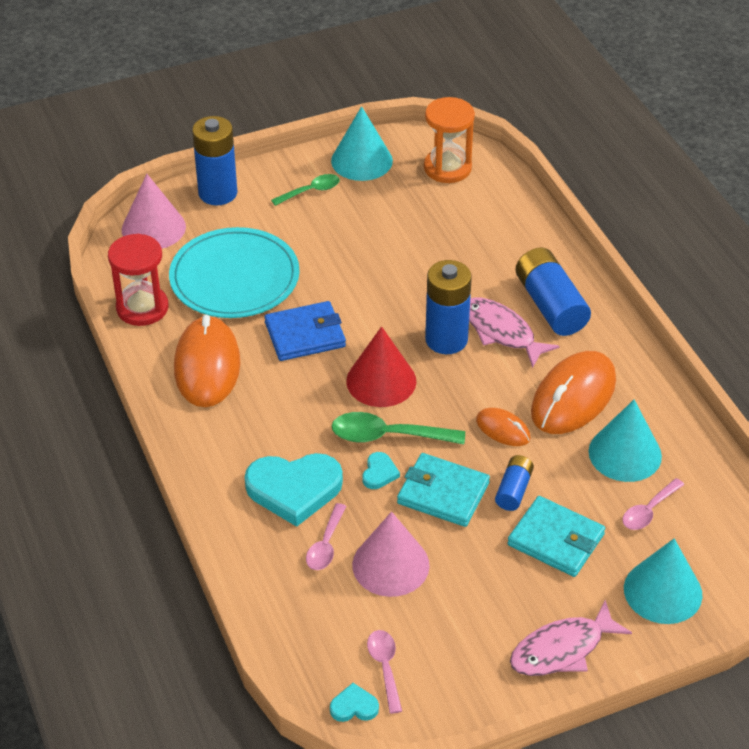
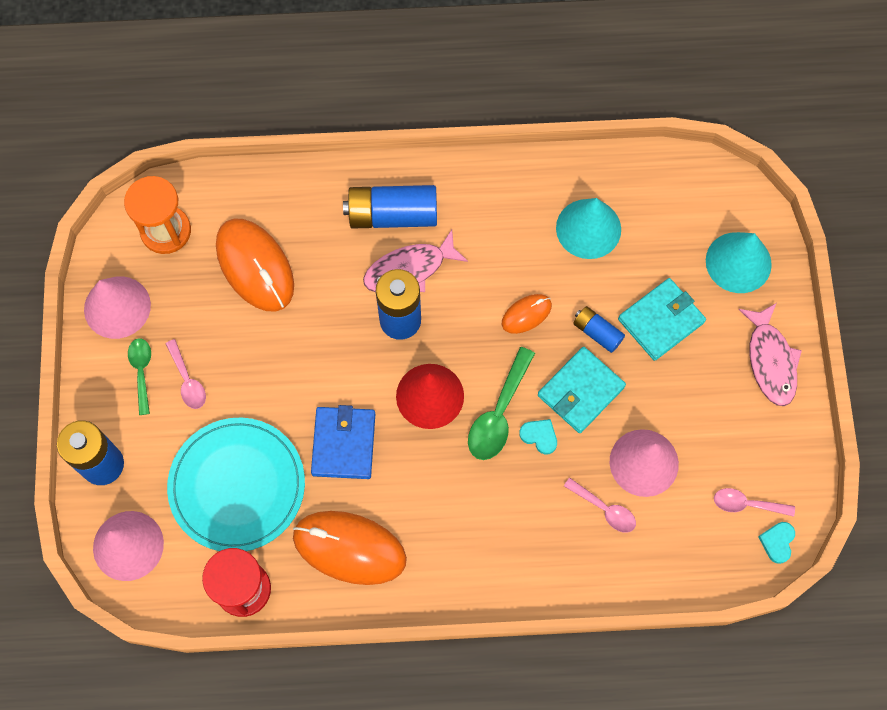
camera: 70 degrees left, 25 degrees up
turquoise heart [245,453,343,527] -> none
turquoise cone [331,106,393,181] -> pink cone [84,276,151,339]
orange mouse [531,351,616,434] -> orange mouse moved to [216,218,294,312]
pink spoon [622,478,684,530] -> pink spoon moved to [166,339,206,409]

